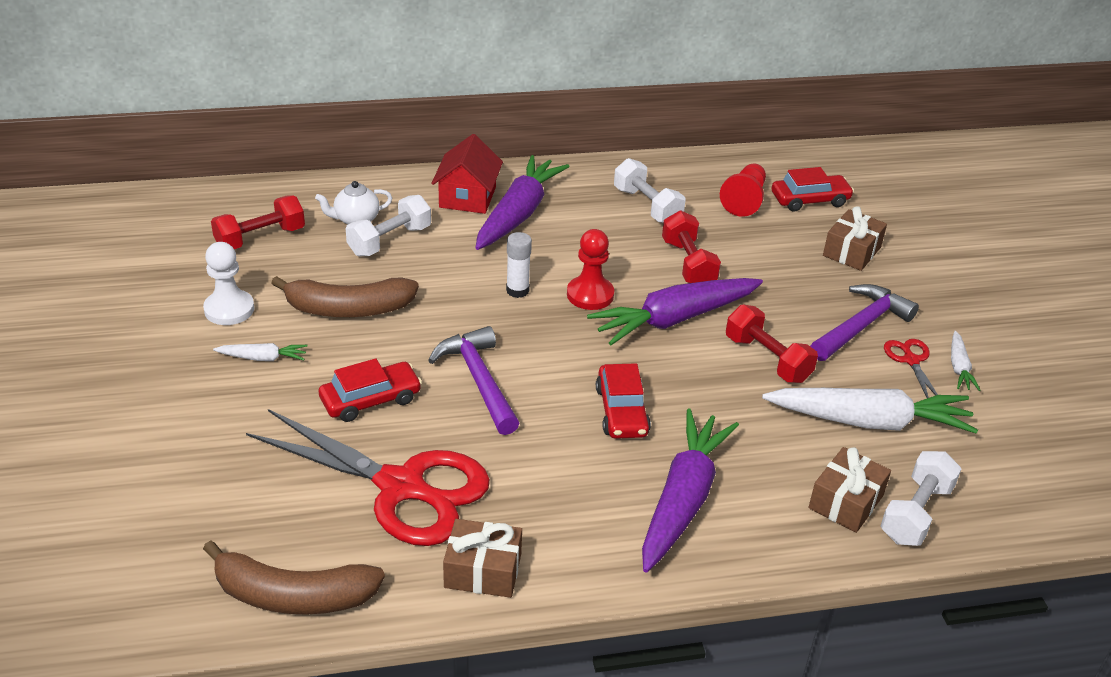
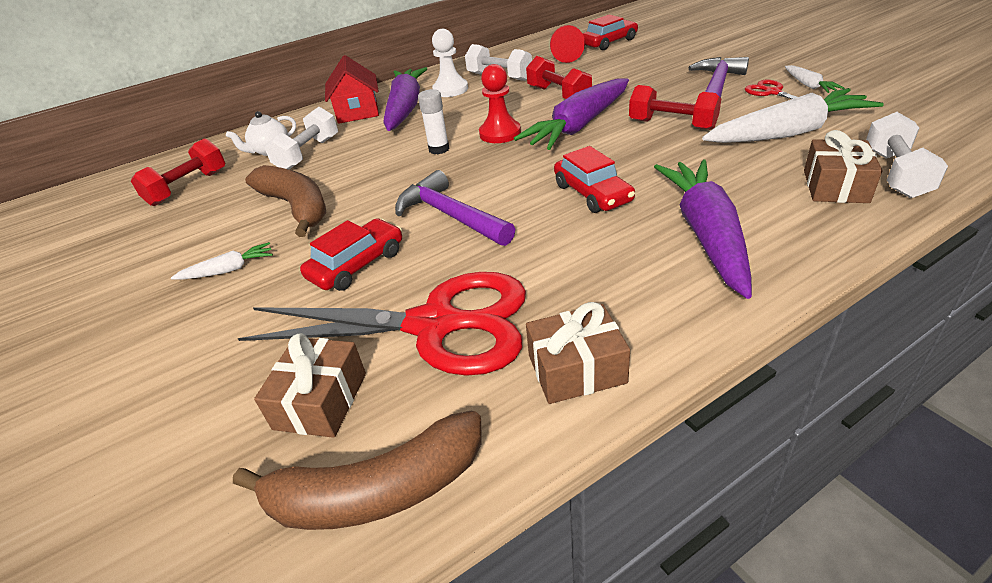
camera: 15 degrees left, 0 degrees up
white pawn [203,242,254,325] -> white pawn moved to [432,29,468,97]
brown banana [271,276,419,317] -> brown banana turned 105 degrees counterclockwise [245,165,326,237]
brown gift [823,206,887,271] -> brown gift moved to [254,333,366,438]

